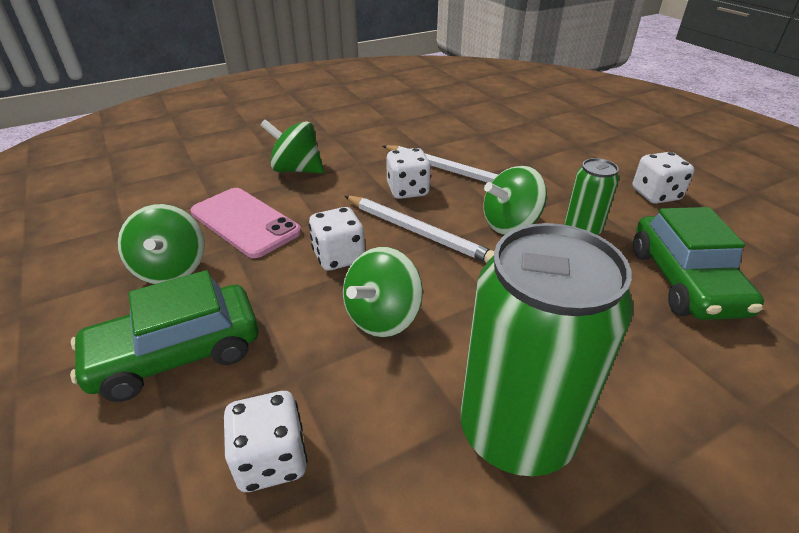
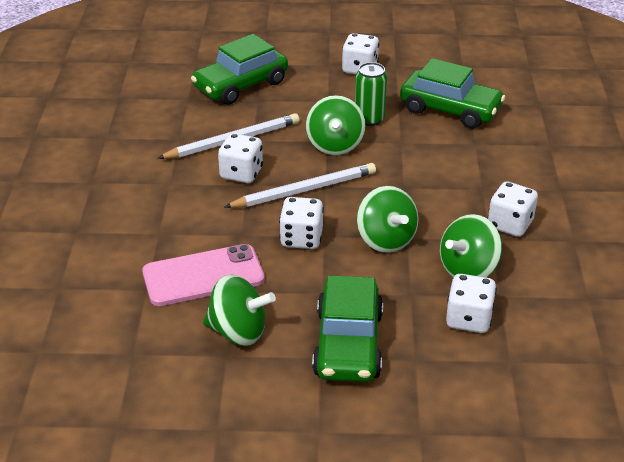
camera: 60 degrees left, 0 degrees up
green spinning top [260,119,324,173] -> green spinning top moved to [440,214,502,278]
green can [461,223,633,476] -> white dice [488,182,538,237]
none -> green car [191,34,288,105]

